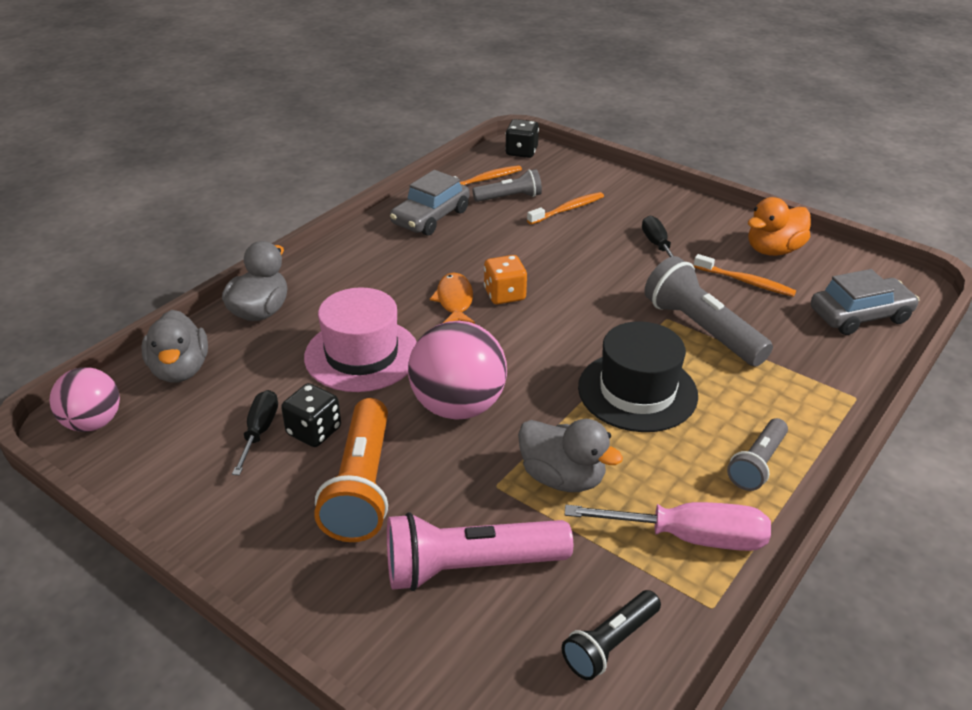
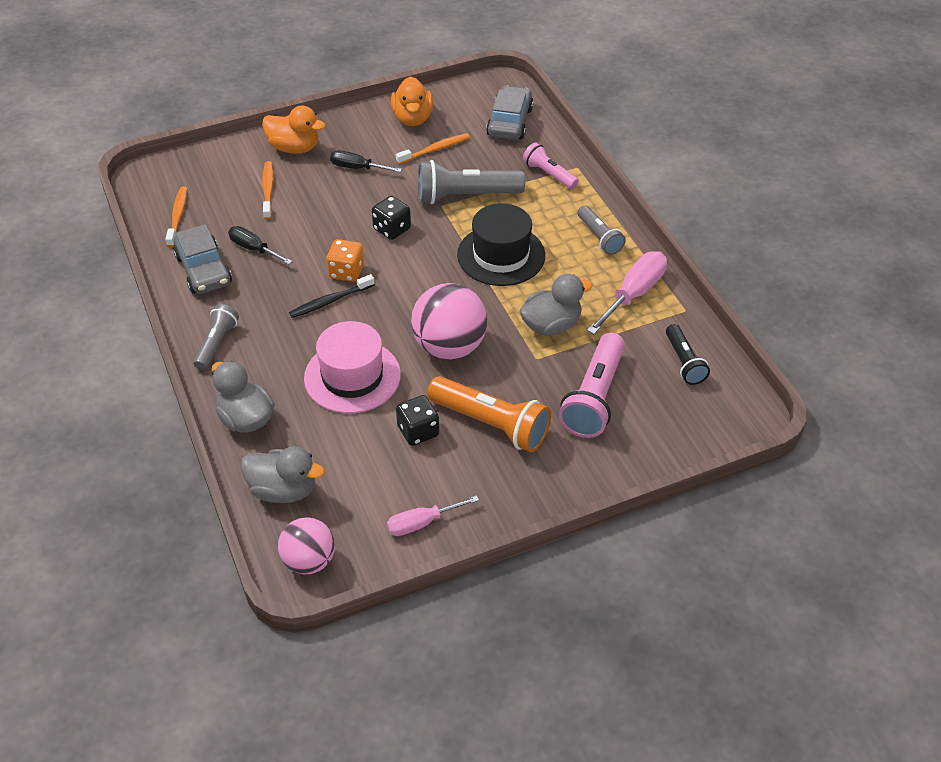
camera: 60 degrees left, 10 degrees up
black screwdriver [232,390,278,475] -> black screwdriver moved to [228,226,292,264]
orange fish [430,273,475,324] -> black toothbrush [289,274,375,318]
grey flashlight [472,169,542,202] -> grey flashlight moved to [193,304,239,370]
black dice [505,119,539,158] -> black dice moved to [372,196,411,240]
none -> orange duck [262,105,325,154]
none -> pink screwdriver [387,495,479,536]
none -> pink flashlight [522,143,579,189]

